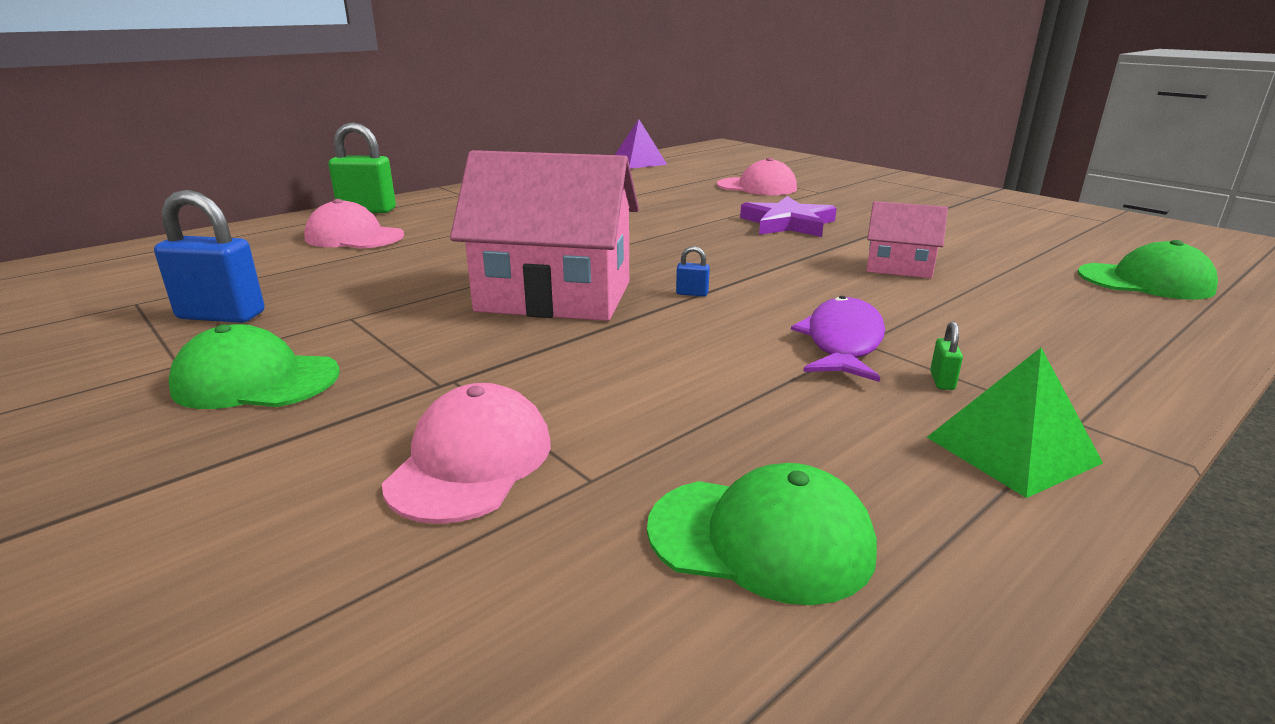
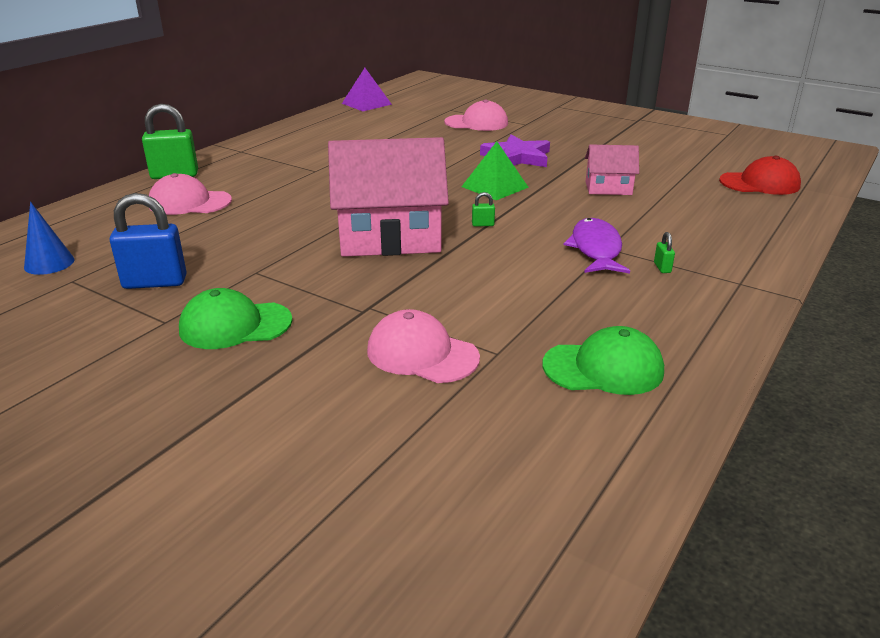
camera: 15 degrees left, 5 degrees up
pink cap [382,383,551,524] -> pink cap turned 60 degrees counterclockwise [367,309,480,383]
blue padlock [676,246,710,296] -> green padlock [472,192,495,227]
green pyramid [927,348,1103,498] -> green pyramid moved to [461,141,529,200]
green cap [1078,240,1218,300] -> red cap [719,156,801,195]
none -> blue cone [24,202,75,275]

